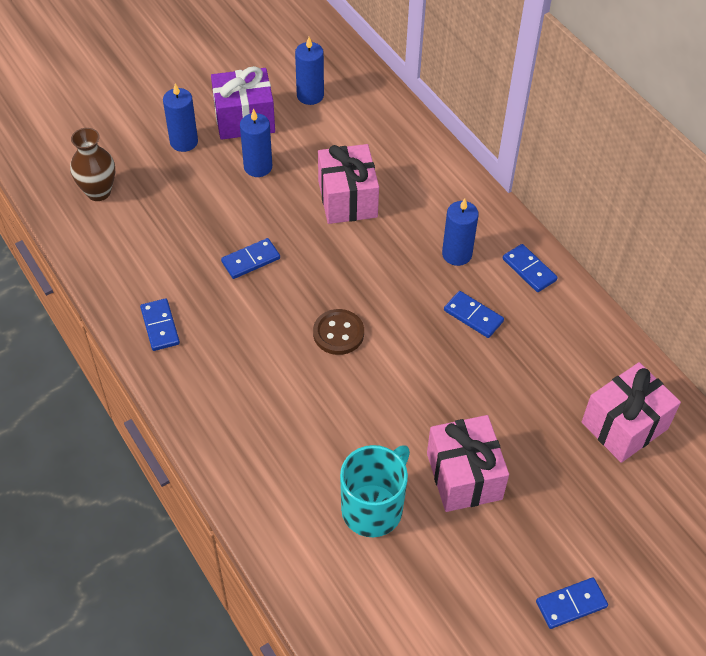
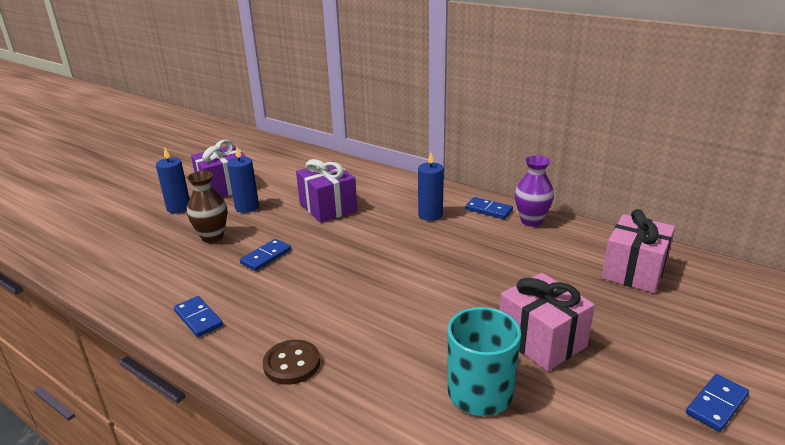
camera: 20 degrees left, 25 degrees down
brown vase [70,128,115,201] -> brown vase moved to [187,171,227,243]
blue candle [295,37,324,105] -> none
brown button [313,309,364,355] -> brown button moved to [263,340,320,385]
pink gift [318,144,379,224] -> purple gift [296,159,357,223]
blue domino [444,291,504,338] -> none
none -> purple vase [515,155,554,227]

